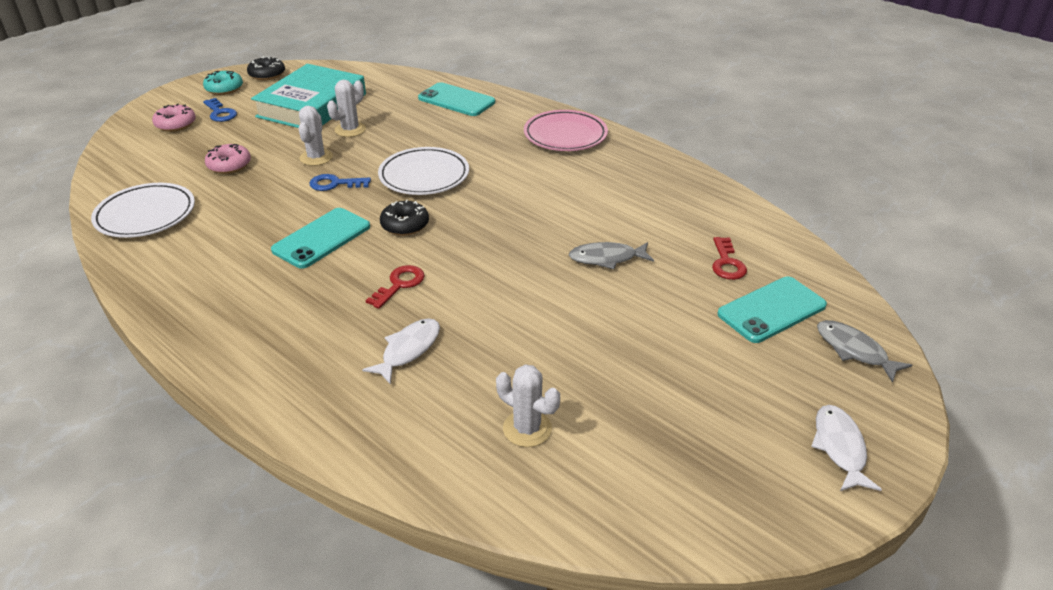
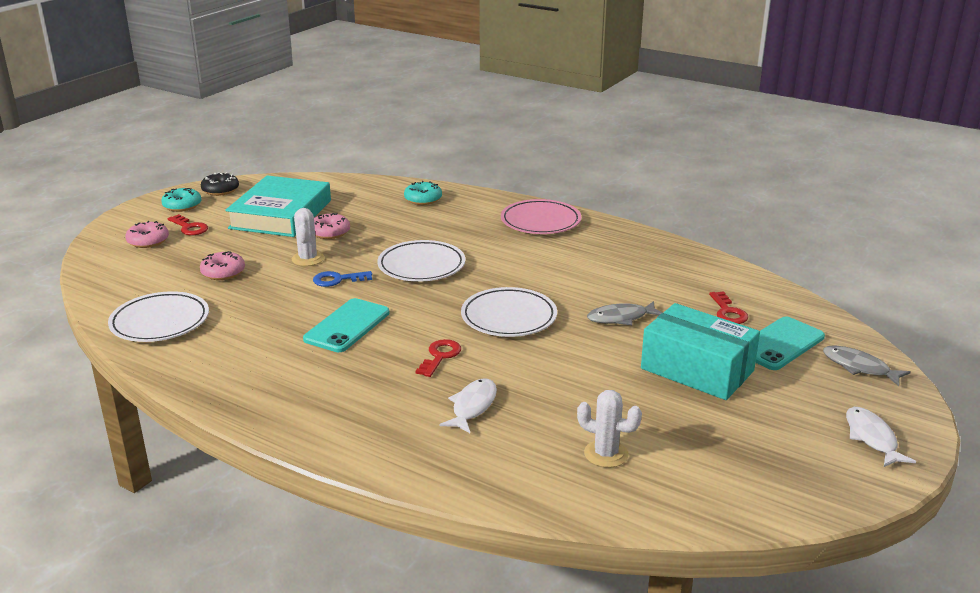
camera: 10 degrees left, 10 degrees down
blue key [203,98,237,122] -> red key [167,214,208,235]
white cactus [327,80,366,137] -> pink donut [314,213,350,239]
black donut [380,200,429,236] -> none
turquoise phone [418,82,495,116] -> turquoise donut [404,181,442,205]
none -> white plate [461,287,557,337]
none -> turquoise box [641,303,760,400]

